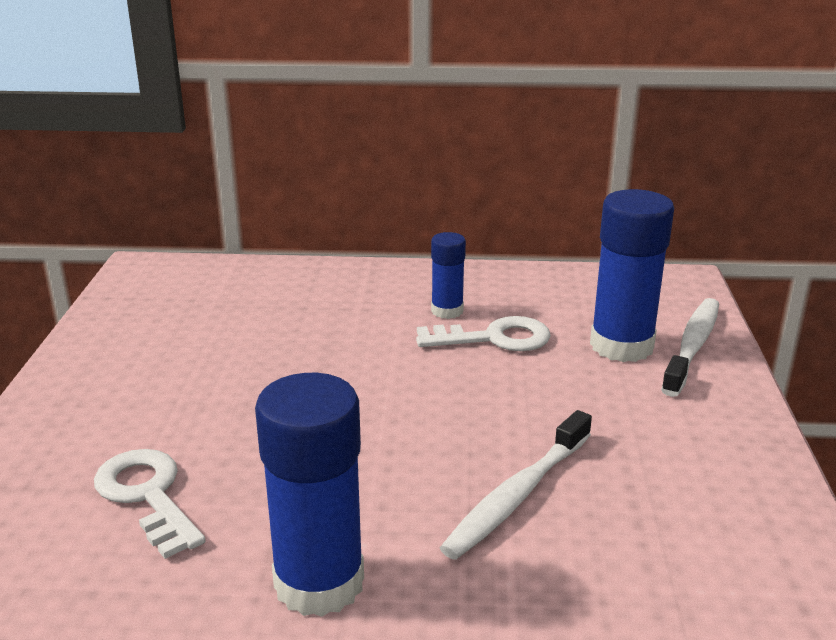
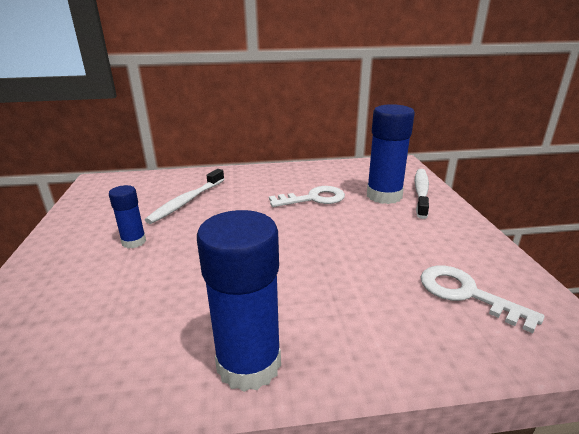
camera: 10 degrees left, 0 degrees up
white key [94,449,206,559] -> white key moved to [421,266,545,333]
blue glue stick [431,232,466,319] -> blue glue stick moved to [109,185,146,248]
white toothbrush [440,410,592,560] -> white toothbrush moved to [145,169,225,224]

